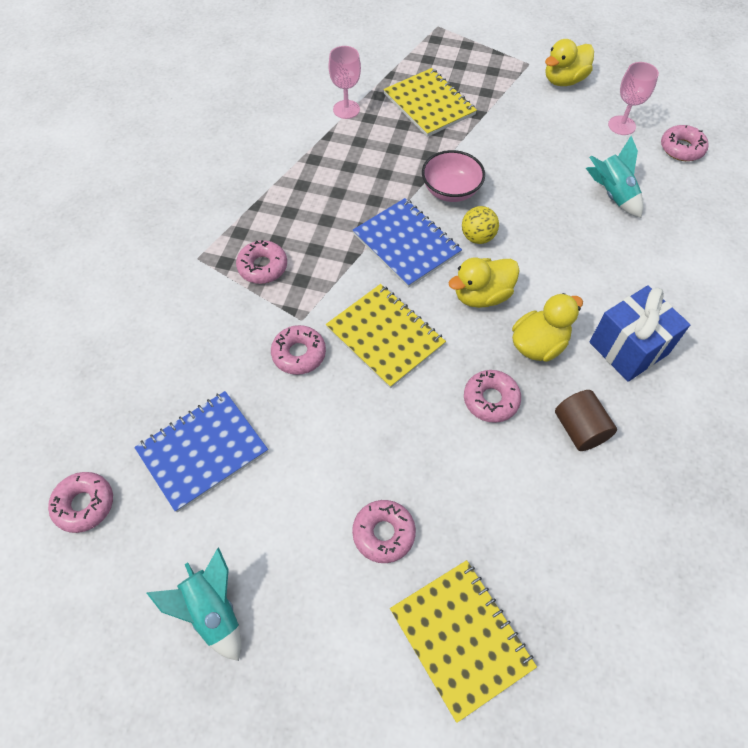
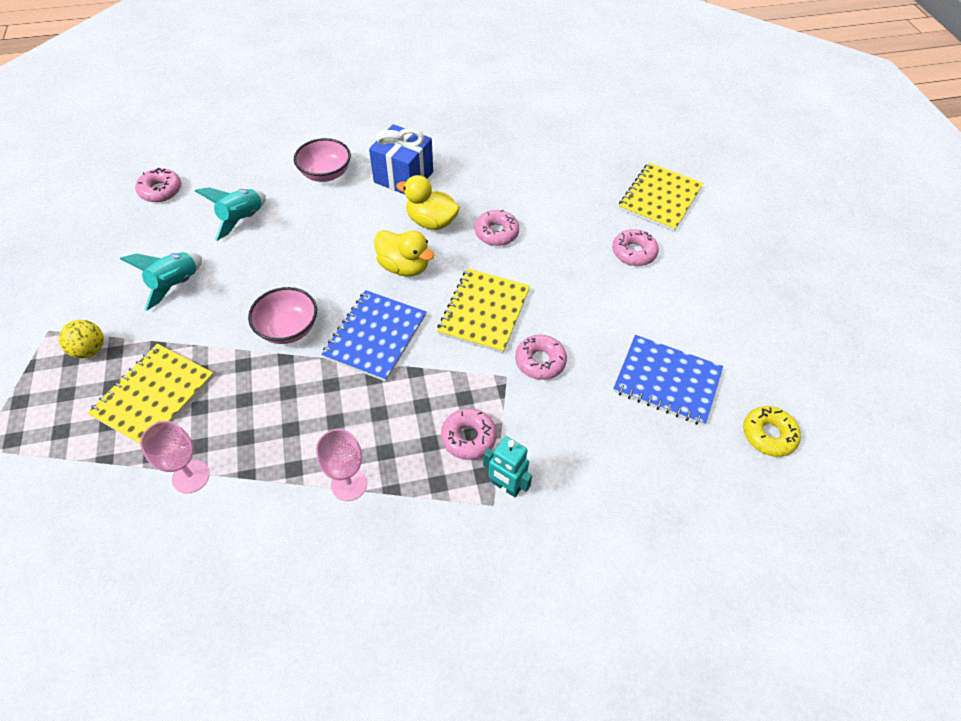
camera: 120 degrees left, 5 degrees down
pink donut [48,472,113,533] -> yellow donut [743,406,801,457]
turquoise rocket [147,548,241,661] -> turquoise rocket moved to [120,252,202,311]
yellow ball [462,206,499,244] -> yellow ball moved to [59,320,104,358]
yellow duck [545,39,594,86] -> none
brown cylinder [555,390,617,451] -> none
pink goblet [608,62,659,135] -> pink goblet moved to [316,429,367,501]
none -> pink bowl [294,138,351,182]
none -> turquoise robot [483,436,532,497]

